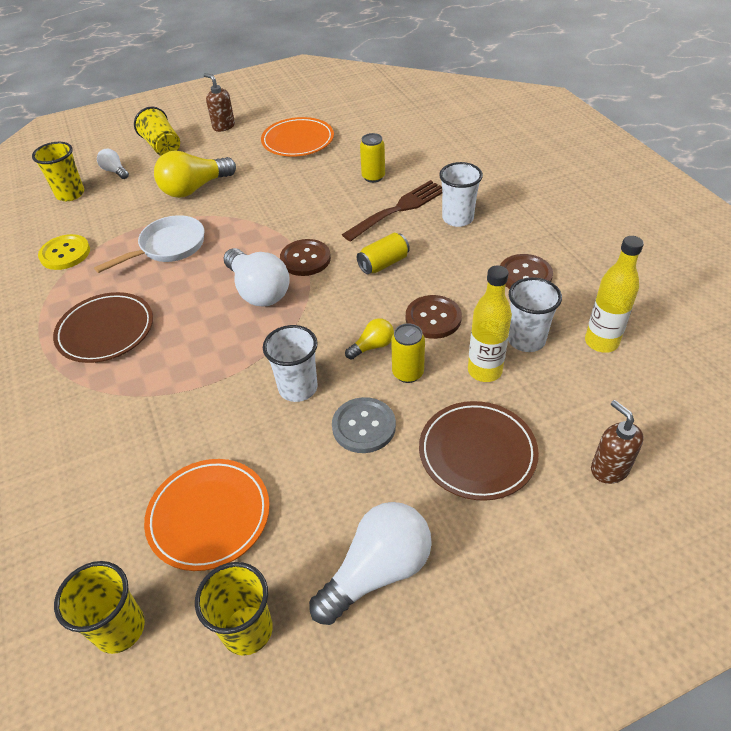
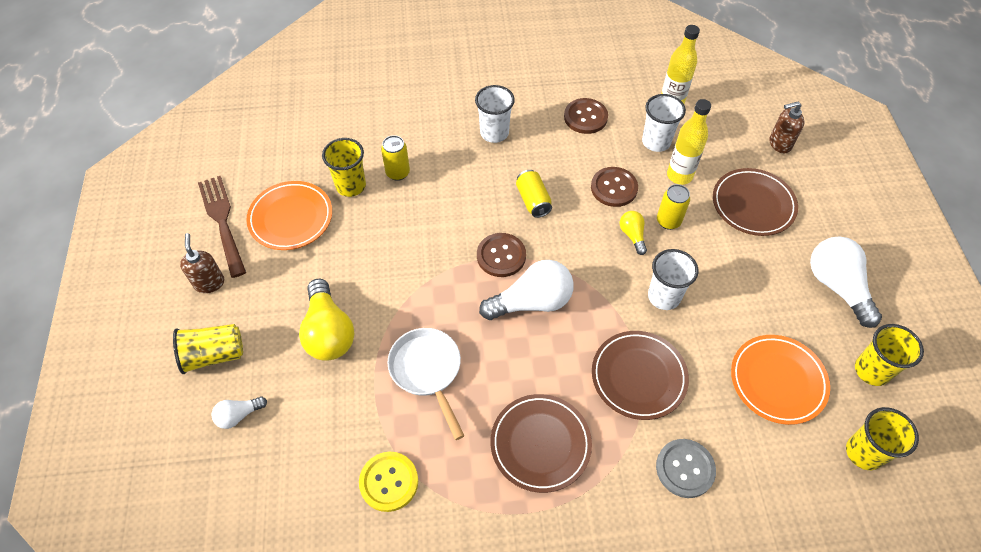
camera: 75 degrees left, 10 degrees up
yellow cup [32,142,84,201] -> yellow cup moved to [322,138,366,197]
brown soap dispenser [204,73,235,132] -> brown soap dispenser turned 105 degrees clockwise [180,233,224,293]
grey button [332,397,396,453] -> grey button moved to [656,439,716,498]
brown fork [342,180,442,242] -> brown fork moved to [198,176,246,278]
none -> brown plate [592,331,689,420]

